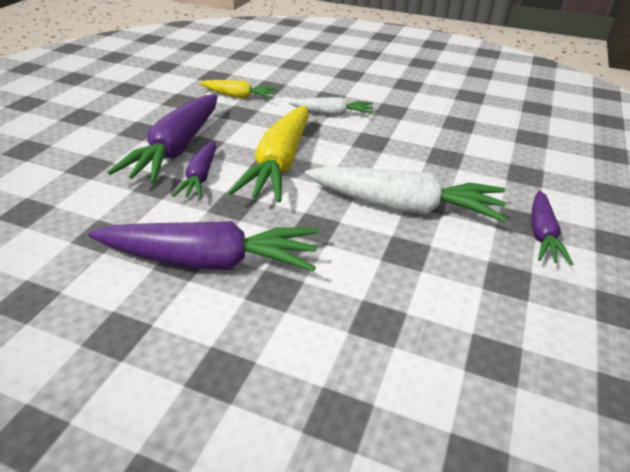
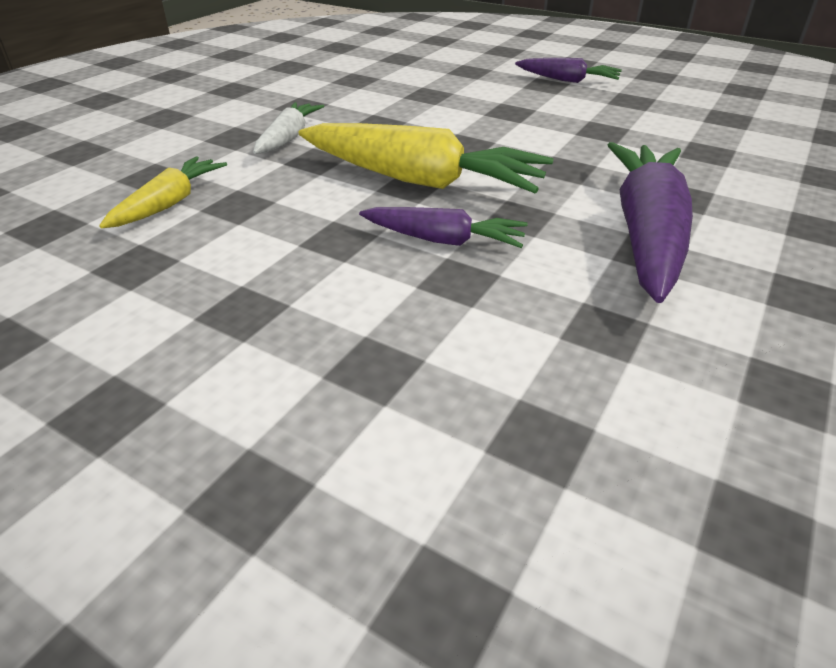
camera: 80 degrees left, 0 degrees up
purple carrot [107,94,218,183] -> none
white carrot [305,166,507,222] -> none

